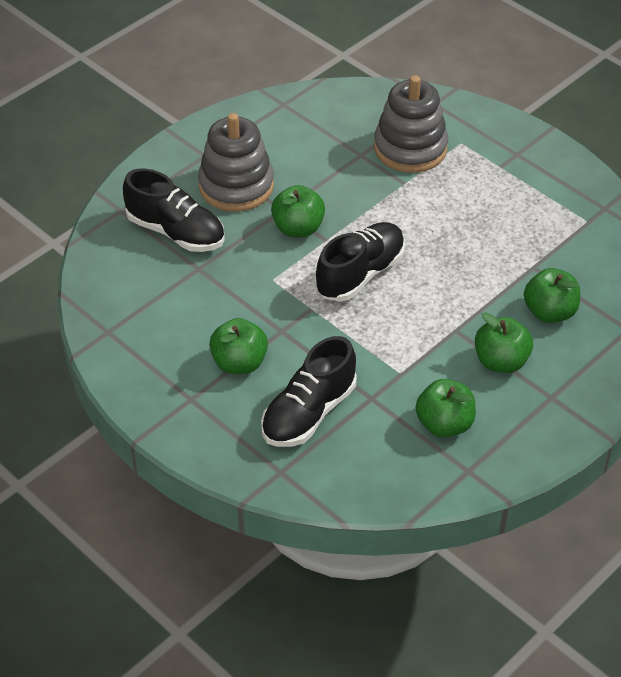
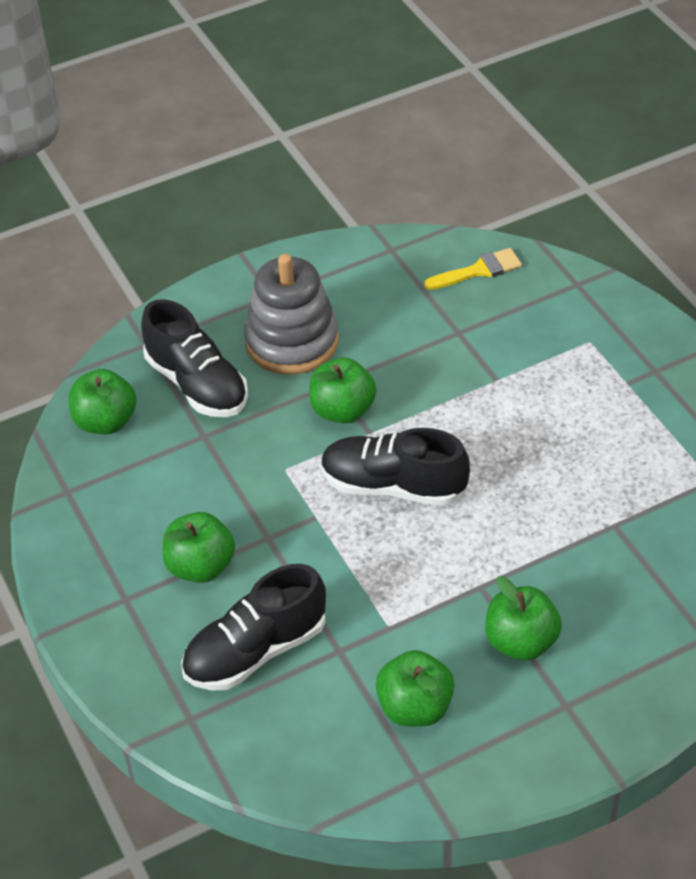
camera: 20 degrees right, 0 degrees up
black shoe [315,222,405,302] -> black shoe turned 135 degrees counterclockwise [321,428,470,506]
grey stacking toy [374,75,448,173] -> none
green apple [524,268,580,323] -> green apple moved to [69,369,137,434]
none -> yellow brush [424,248,522,290]

